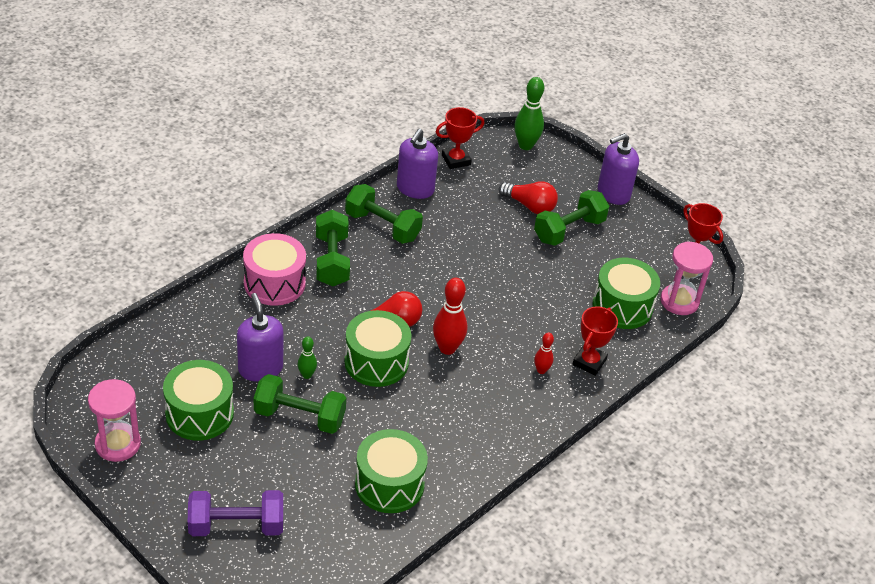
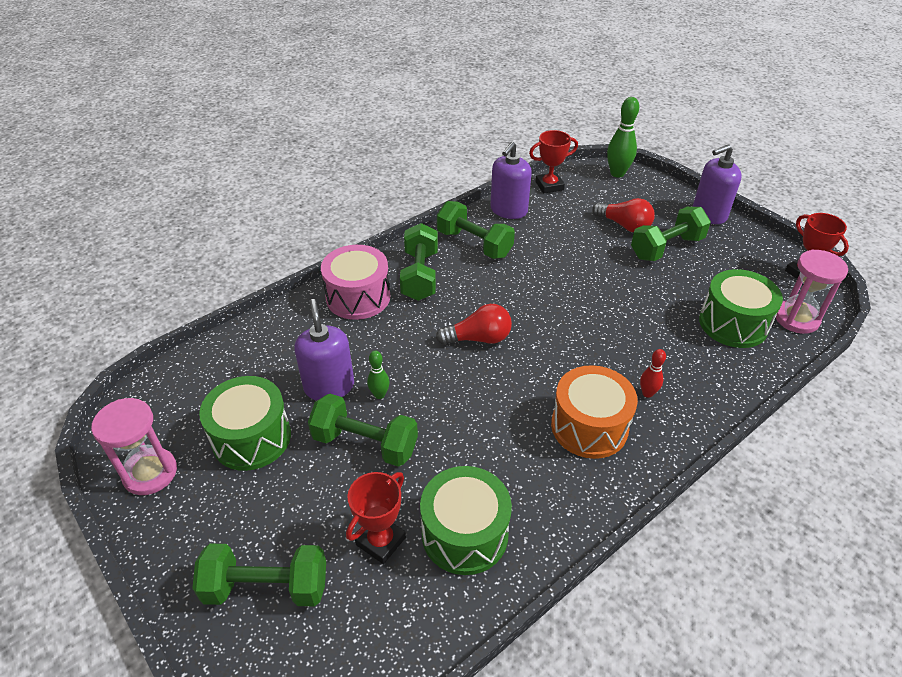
camera: 10 degrees right, 0 degrees up
purple dumbbell [188,490,283,536] -> green dumbbell [192,544,326,606]
green drum [344,310,411,387] -> none
red bowling pin [433,278,467,355] -> none
red trophy [572,306,618,376] -> red trophy moved to [346,472,406,564]
none -> orange drum [551,365,638,459]

